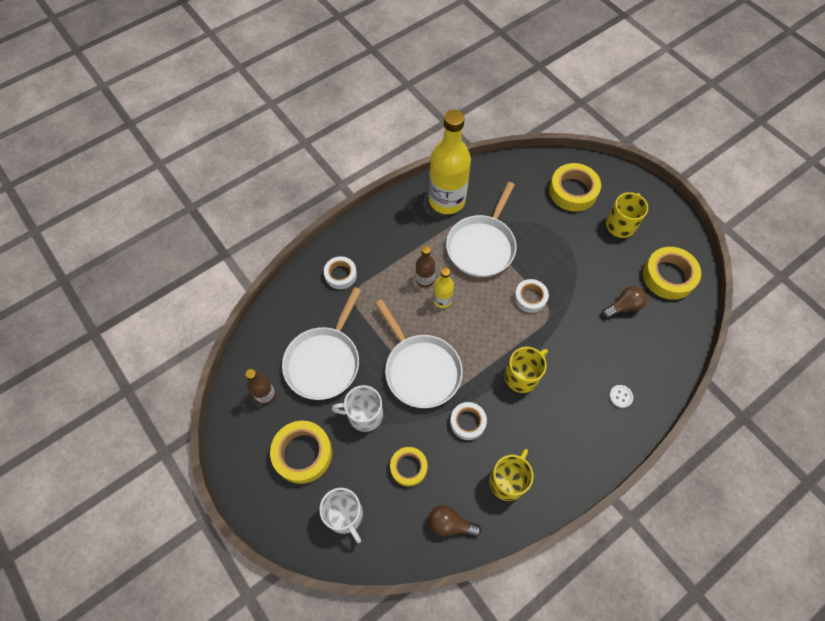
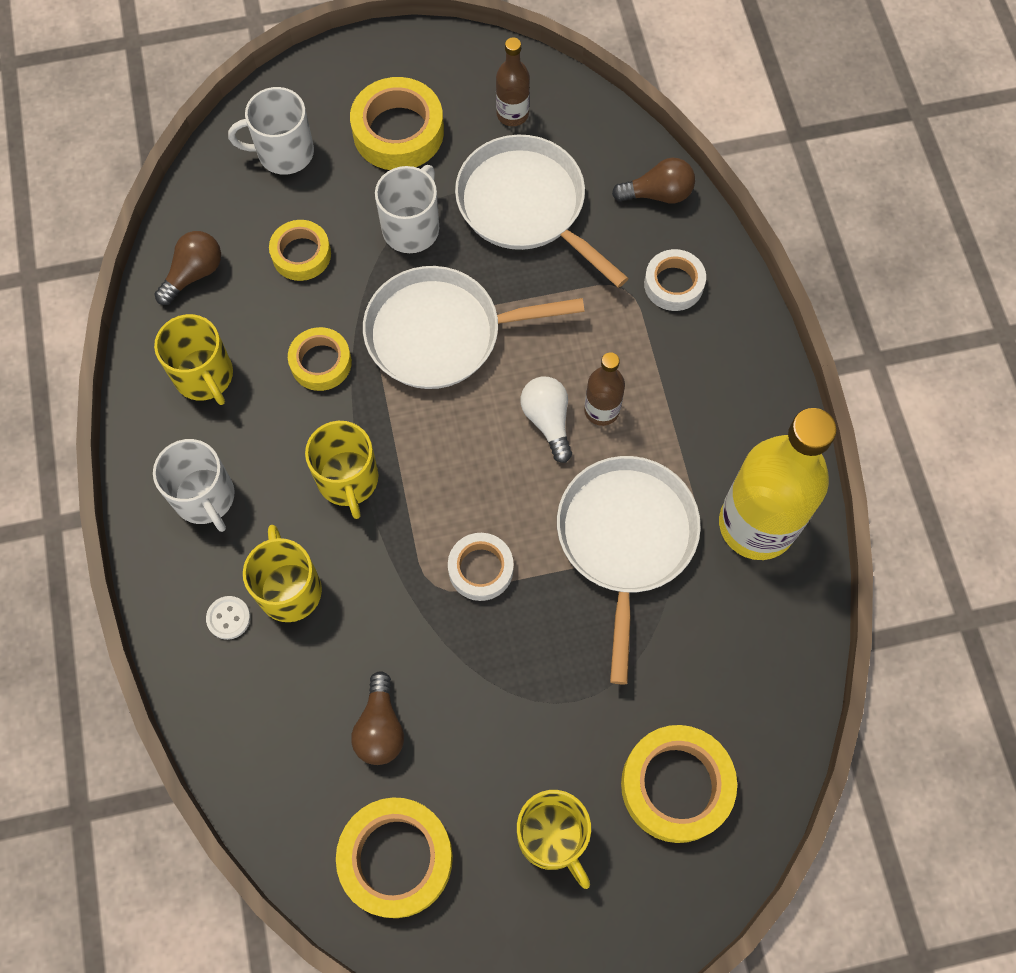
camera: 115 degrees right, 5 degrees up
yellow bottle [433,267,454,308] -> white light bulb [521,376,572,463]
white pan [446,182,517,277] -> white pan turned 45 degrees clockwise [557,456,701,684]
white tape [450,402,487,440] -> yellow tape [288,327,352,391]
none -> white mug [153,439,235,532]
none -> yellow mug [243,525,322,622]
none -> brown light bulb [612,158,695,203]

